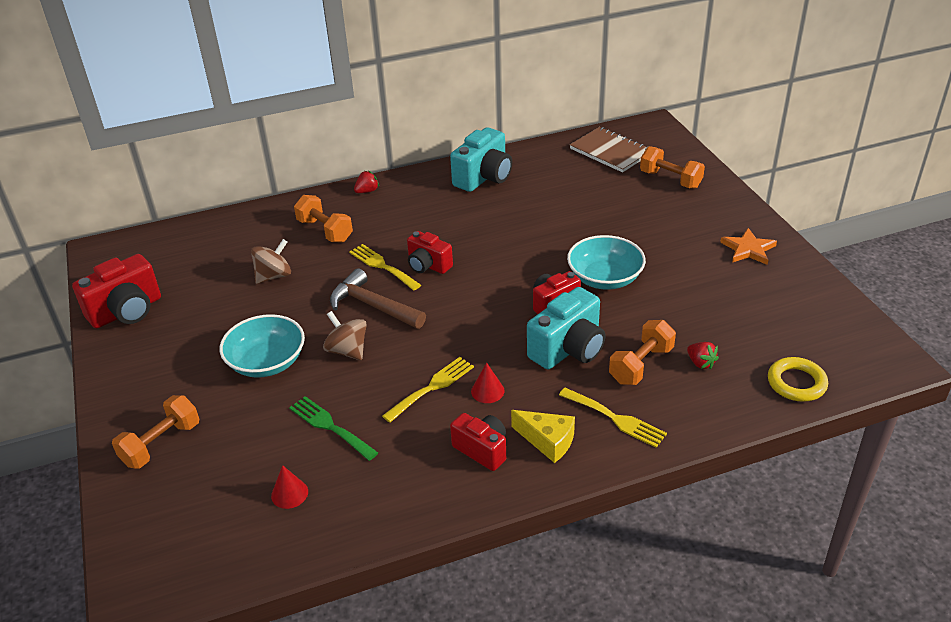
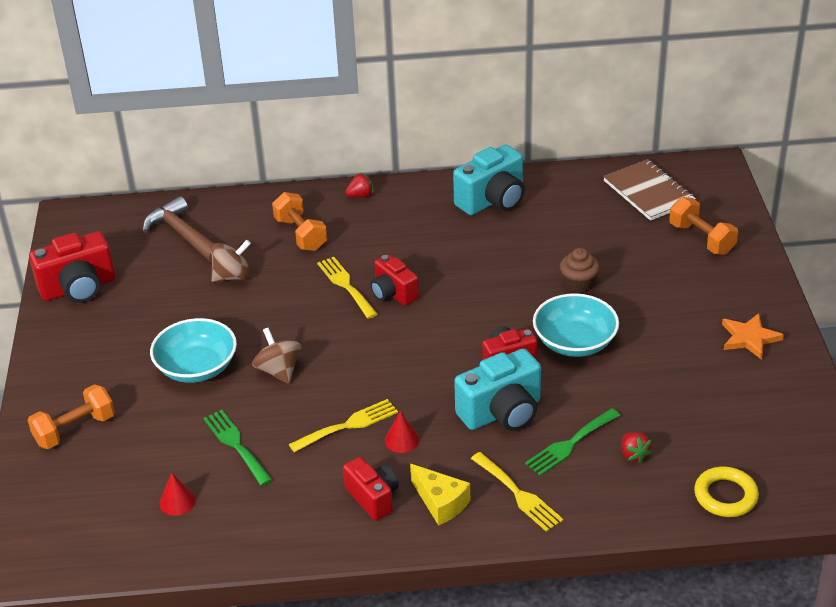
camera: 15 degrees right, 0 degrees up
brown hammer [330,268,426,329] -> brown hammer moved to [143,196,214,263]
orange dumbbell [609,320,676,385] -> green fork [525,408,621,476]
none -> brown cupcake [560,248,600,293]

